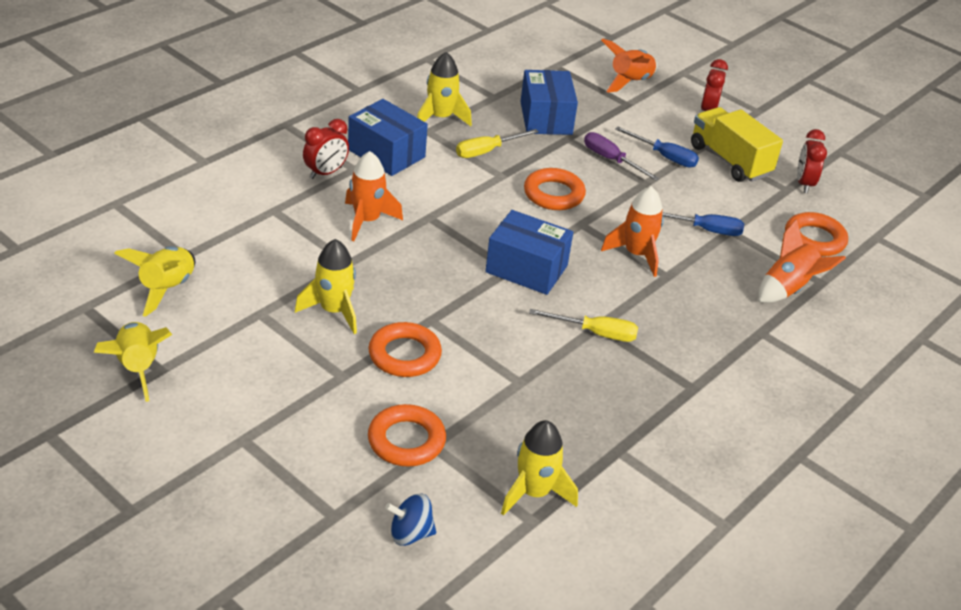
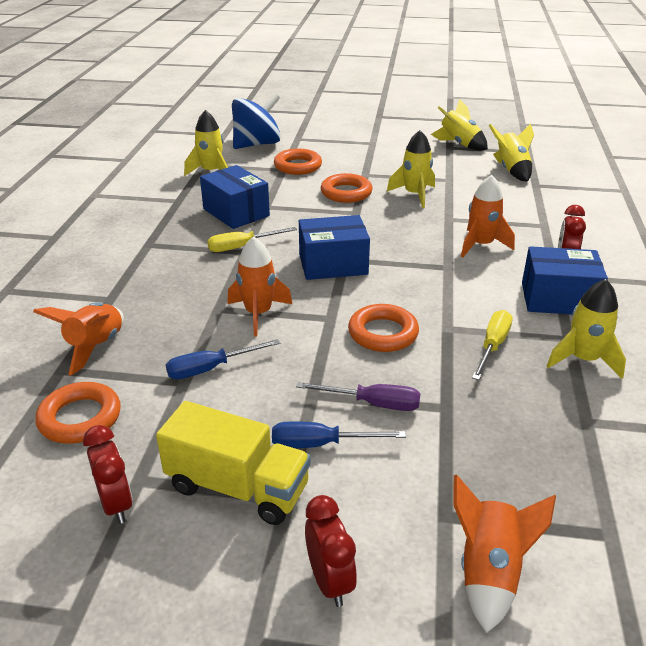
camera: 150 degrees right, 5 degrees down
blue spinning top [385,494,436,546] -> blue spinning top [232,93,281,149], size x1.96
blue box [520,70,578,135] -> blue box moved to [200,165,270,229]

